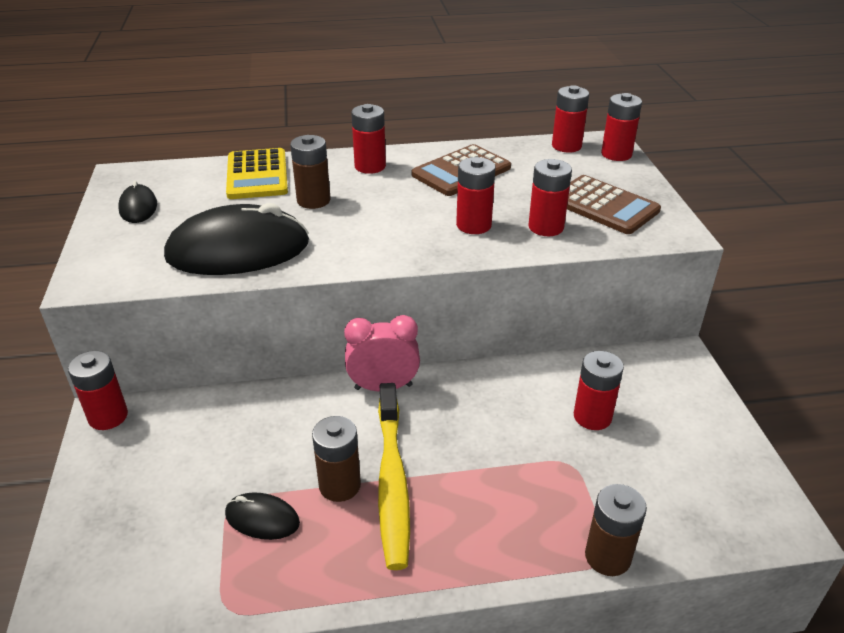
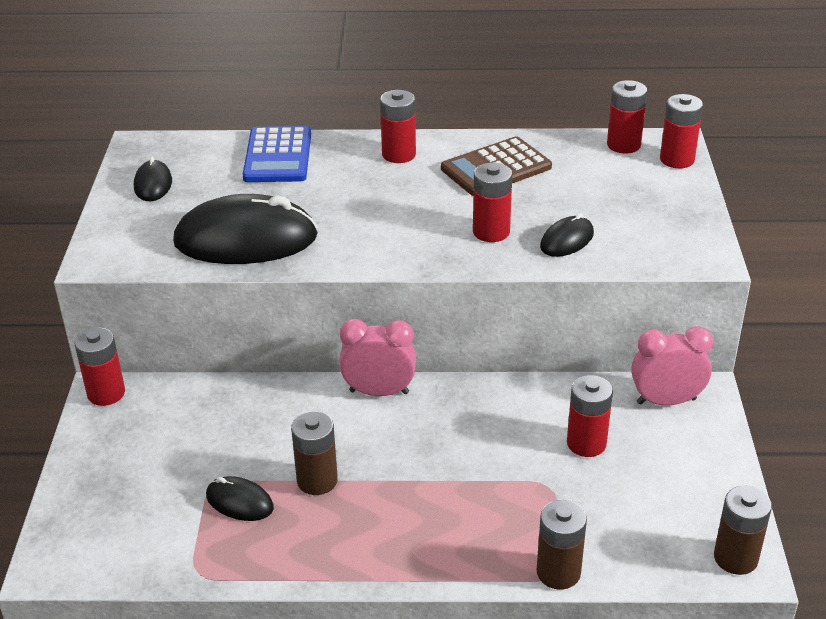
camera: 10 degrees right, 0 degrees up
yellow calculator [226,148,288,199] -> blue calculator [242,126,311,182]
brown battery [290,135,331,209] -> brown battery moved to [714,486,772,575]
yellow toothbrush [378,383,410,570] -> none
red battery [529,159,572,236] -> black mouse [540,213,594,257]
brown calculator [567,175,661,234] -> none
none -> pink clock [632,326,713,405]

